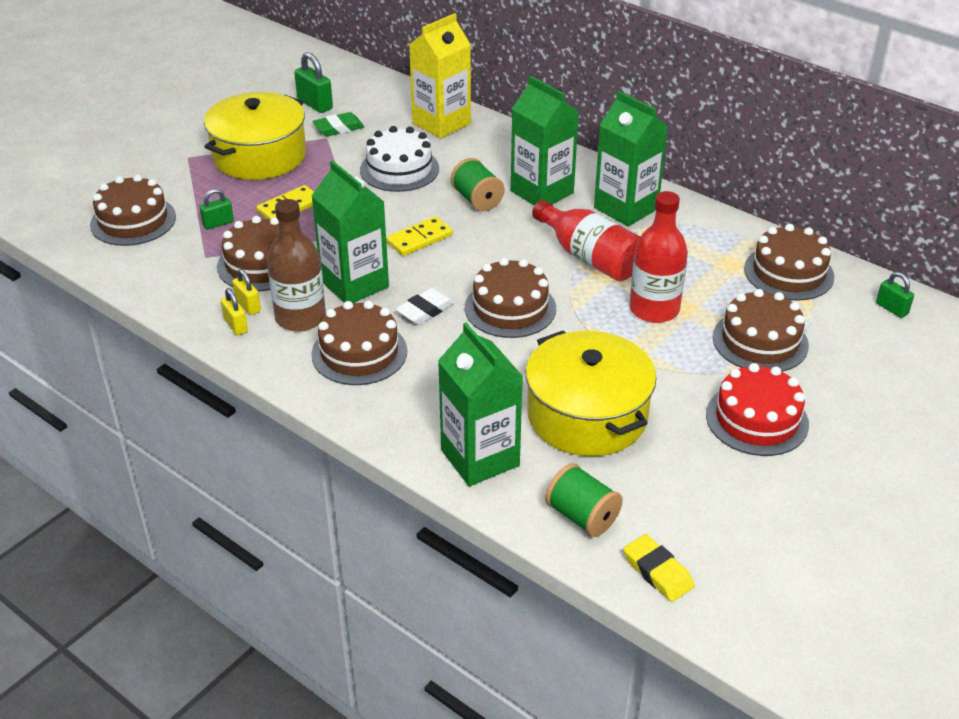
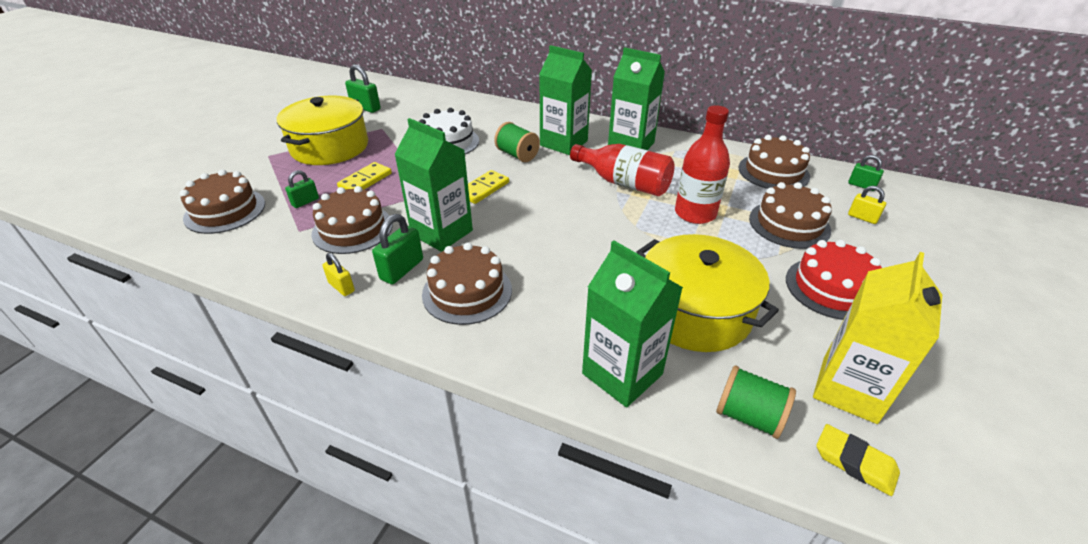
camera: 15 degrees left, 0 degrees up
yellow padlock [232,269,261,315] -> yellow padlock moved to [848,186,886,224]
brown bottle [267,199,326,332] -> green padlock [372,214,423,284]
green eraser [312,112,364,136] -> none
white eraser [395,288,454,325] -> none
yellow carton [409,13,471,139] -> yellow carton moved to [813,252,942,424]
brown cake [465,258,556,338] -> none

